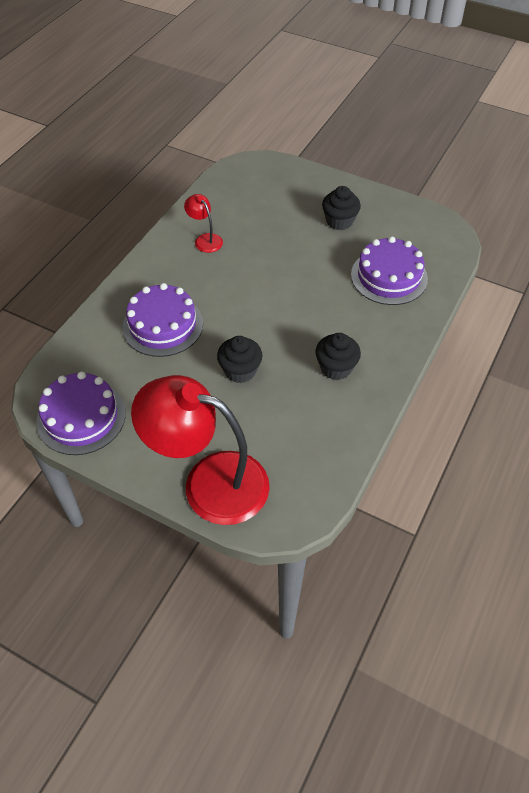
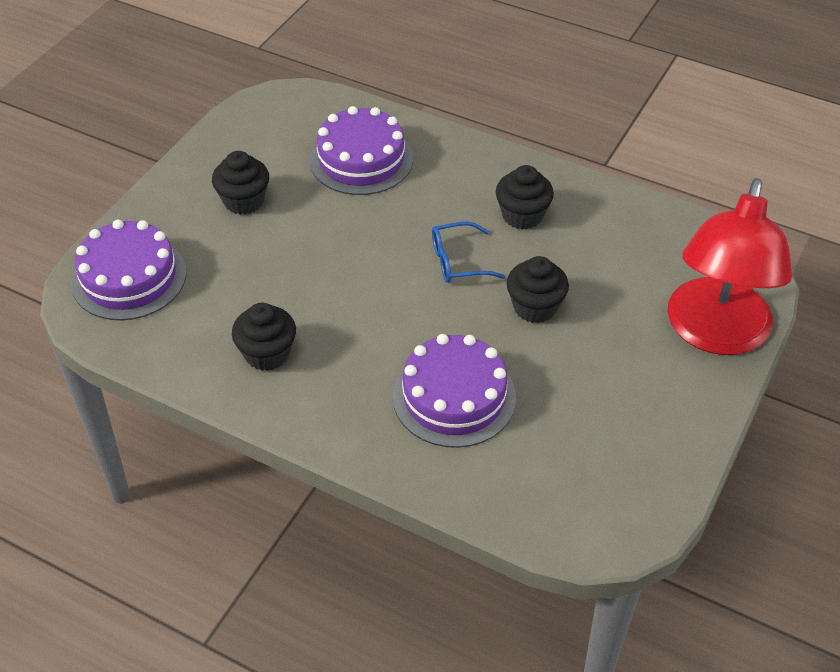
camera: 90 degrees left, 5 degrees down
purple cake [36,372,126,455] -> purple cake moved to [71,220,186,320]
red lamp [184,194,223,253] -> black cupcake [232,303,296,371]
none -> blue glasses [432,222,505,283]

